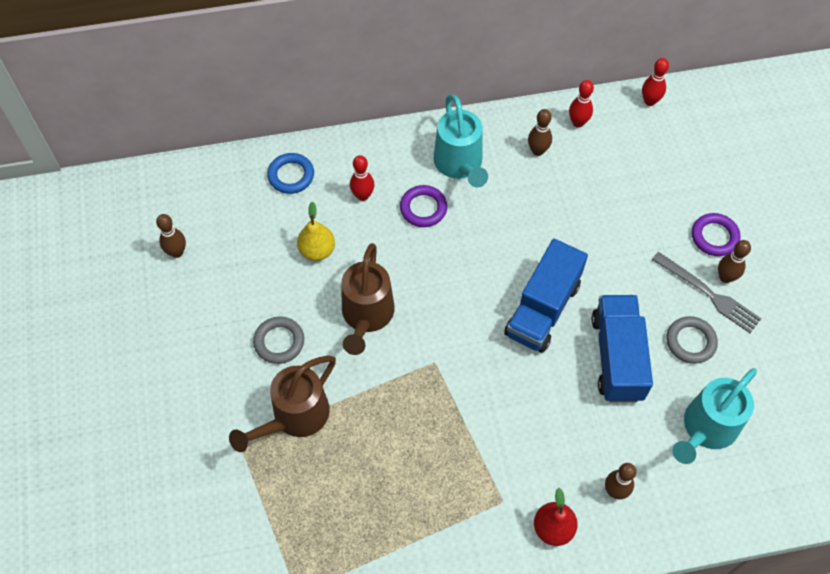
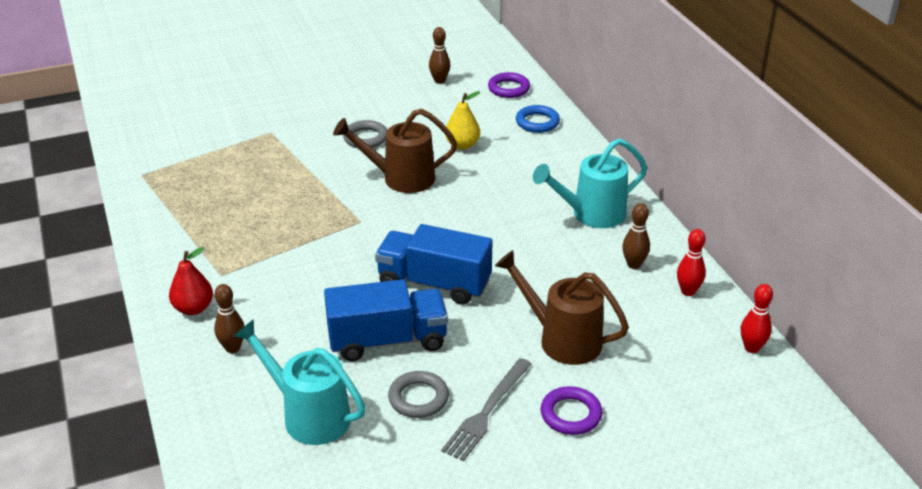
camera: 80 degrees right, 25 degrees down
brown watering can [229,356,336,452] -> brown watering can moved to [495,250,629,365]
red bowling pin [350,155,374,201] -> none
purple ring [400,185,448,227] -> purple ring moved to [488,72,530,98]
brown bowling pin [718,240,751,283] -> none

